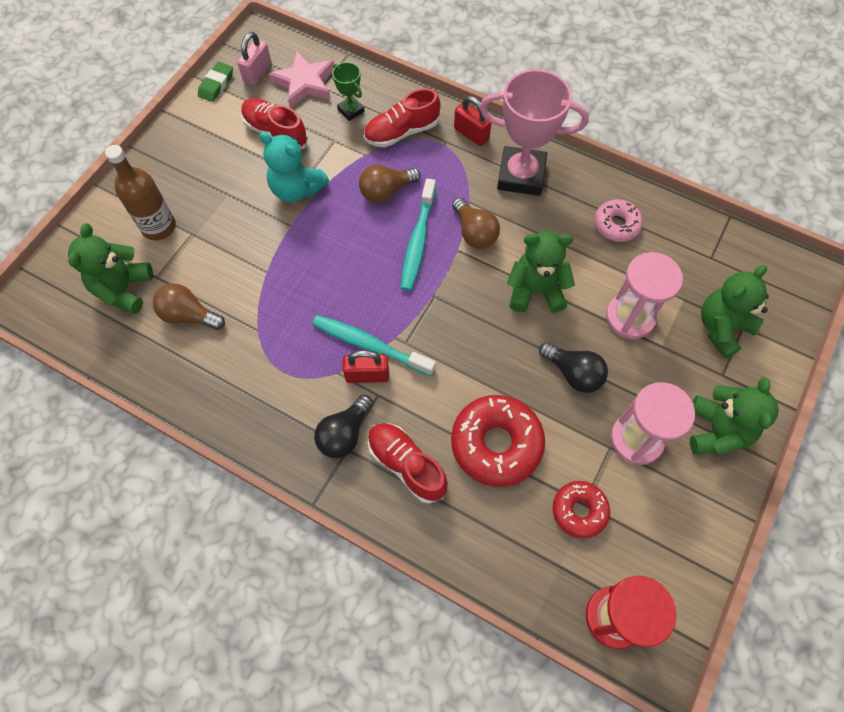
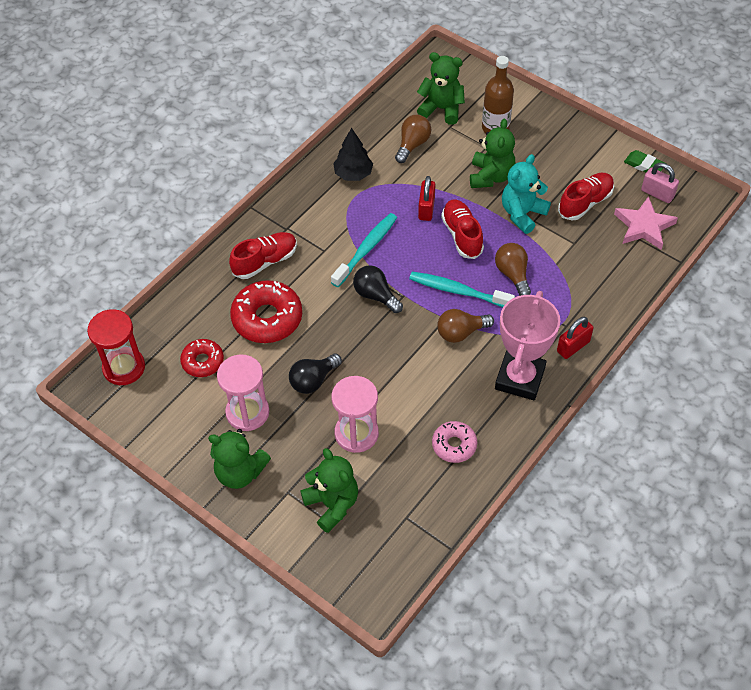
camera: 100 degrees right, 10 degrees down
black light bulb [314,395,373,458] -> black light bulb moved to [353,265,403,313]
green trophy [332,62,365,121] -> none
red padlock [343,350,389,383] -> red padlock moved to [418,176,436,221]
red shoe [364,88,441,147] -> red shoe moved to [441,199,484,259]
green teddy bear [507,231,575,313] -> green teddy bear moved to [470,119,515,188]
none -> black tree [333,128,373,181]

